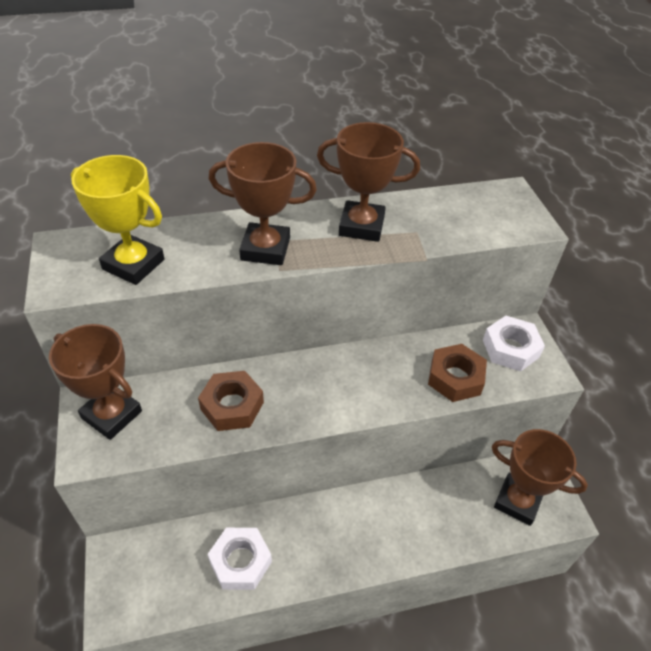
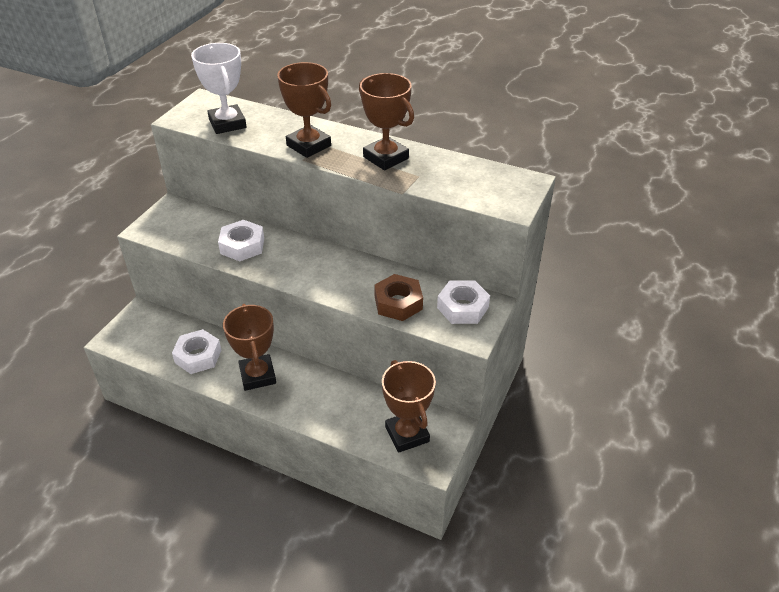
camera: 40 degrees right, 5 degrees down
brown trophy [49,324,142,440] -> brown trophy moved to [223,304,276,391]
yellow trophy [71,155,164,285] -> white trophy [191,43,247,134]
brown nut [198,371,264,431] -> white nut [218,220,264,262]

